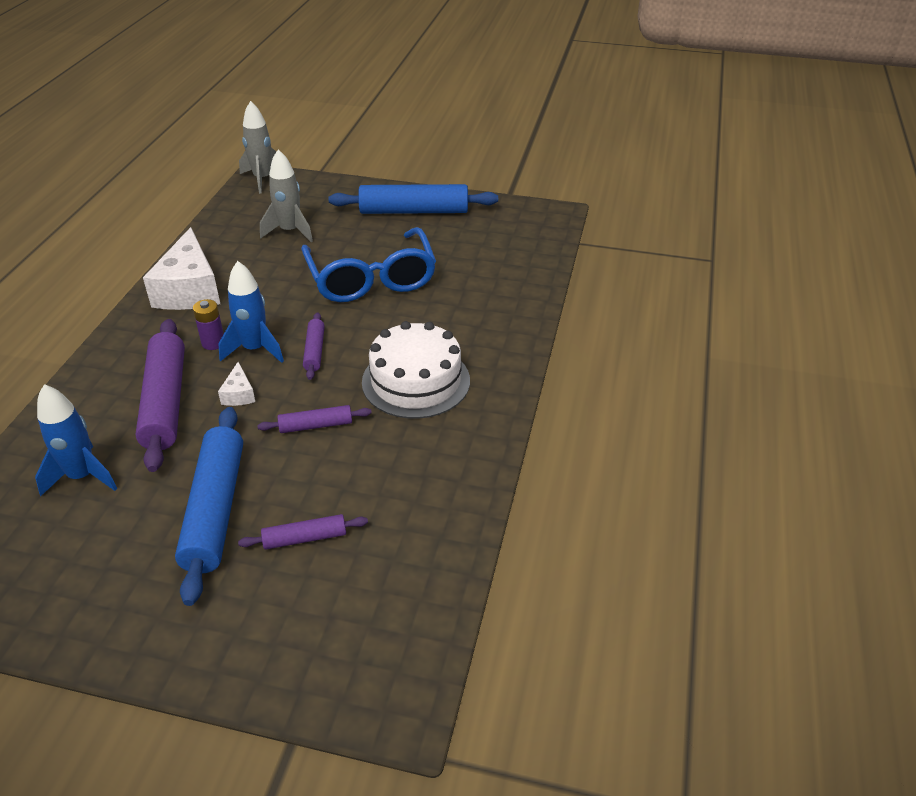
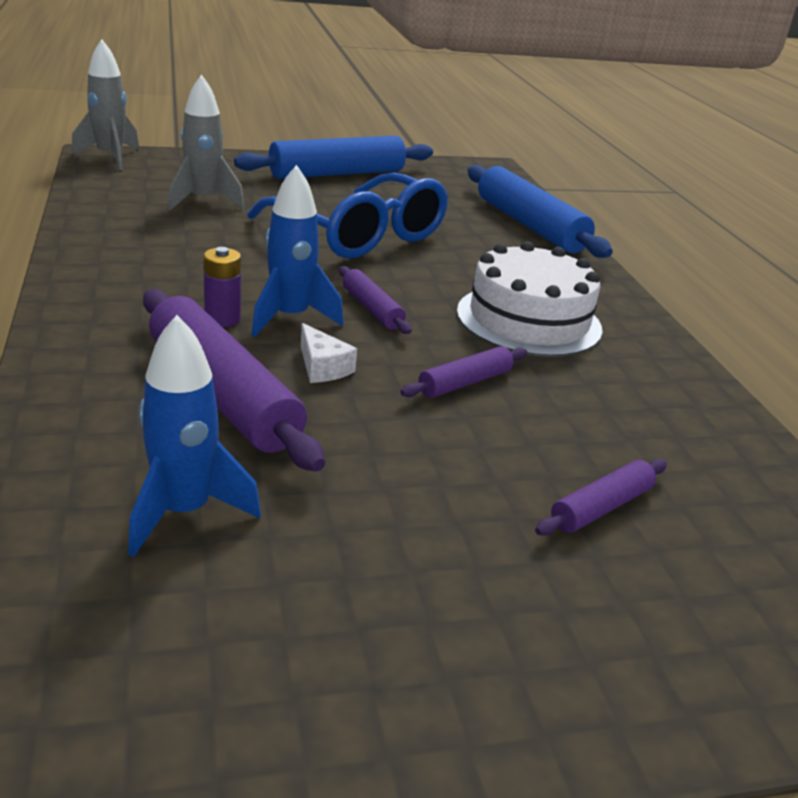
camera: 30 degrees left, 10 degrees down
white cheese [143,227,220,310] -> none
blue rolling pin [175,407,243,606] -> blue rolling pin moved to [468,165,613,258]

